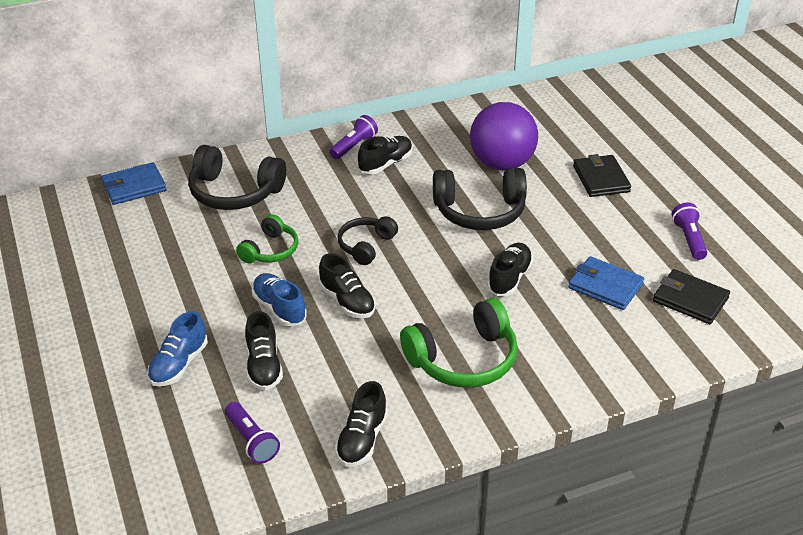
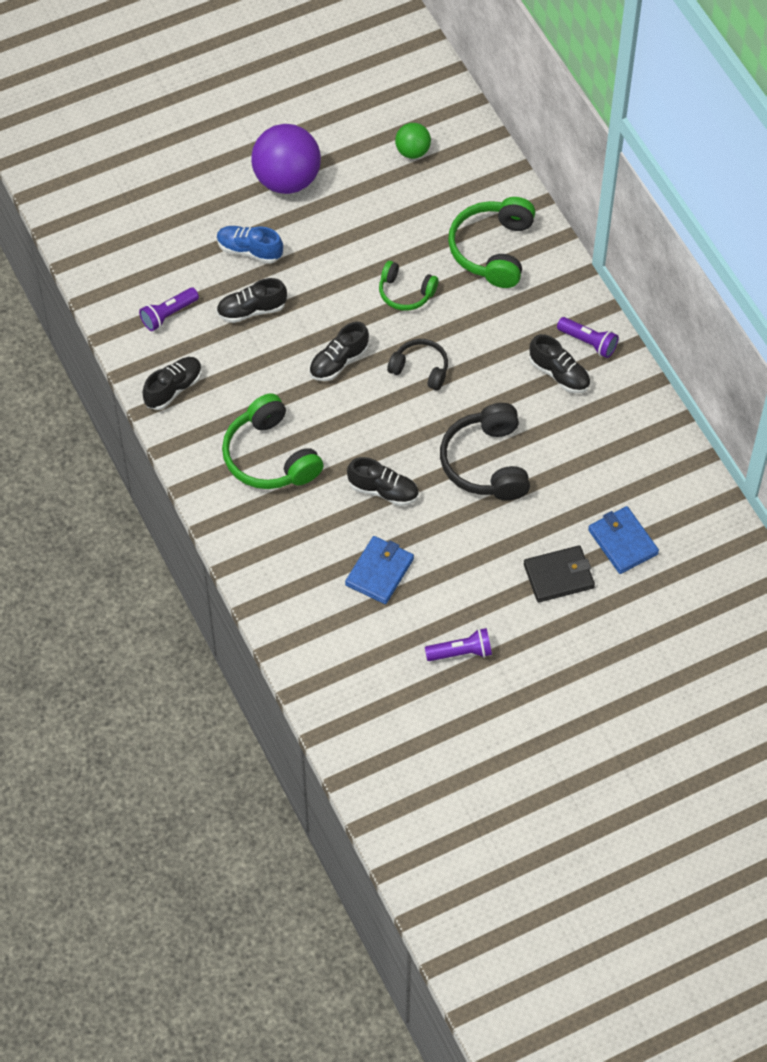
camera: 85 degrees right, 20 degrees up
blue wallet [101,162,167,205] -> blue wallet moved to [588,506,659,574]
black headphones [188,145,286,210] -> green headphones [448,197,535,288]
blue shoe [252,273,307,326] -> none
black shoe [335,381,388,467] -> black shoe turned 120 degrees clockwise [142,357,202,410]
purple ball [470,102,538,170] -> purple ball moved to [251,124,321,194]
black wallet [653,269,730,324] -> none
none -> green ball [395,123,431,159]

